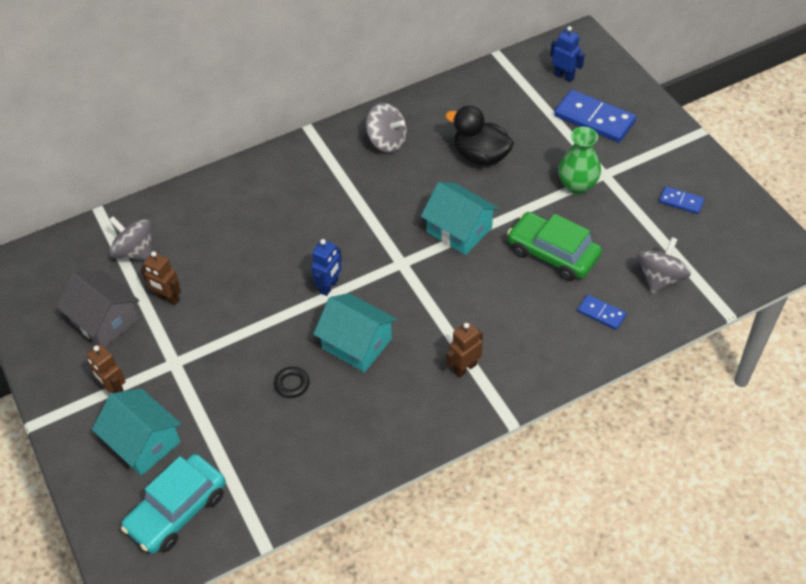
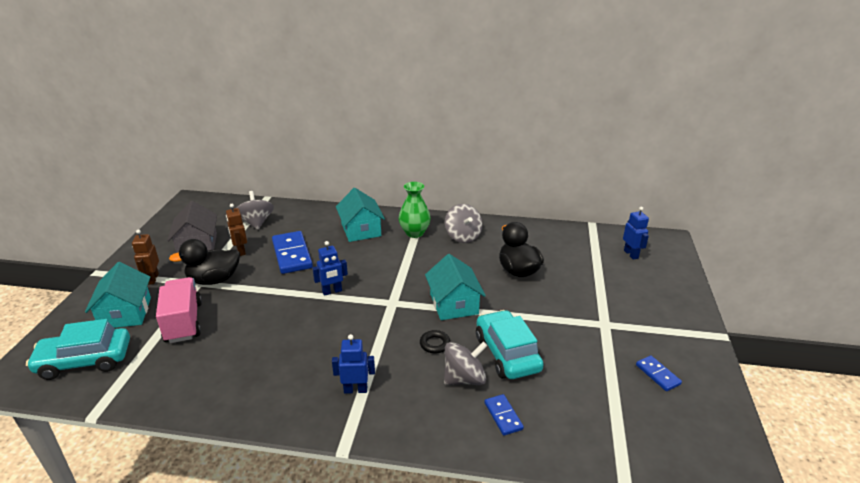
camera: 35 degrees right, 20 degrees down
black ring [274,366,310,398] -> black ring moved to [420,330,450,353]
turquoise house [313,293,397,372] -> turquoise house moved to [336,188,385,242]
brown robot [446,322,483,378] -> blue robot [332,334,375,394]
green car [507,212,602,281] -> turquoise car [476,310,544,379]
blue domino [554,90,636,142] -> blue domino moved to [272,231,313,274]
green vase [558,127,601,195] -> green vase moved to [399,182,431,238]
grey spinning top [637,237,691,294] -> grey spinning top moved to [444,341,487,385]
none -> pink truck [156,277,202,343]
none -> black duck [169,239,240,285]

